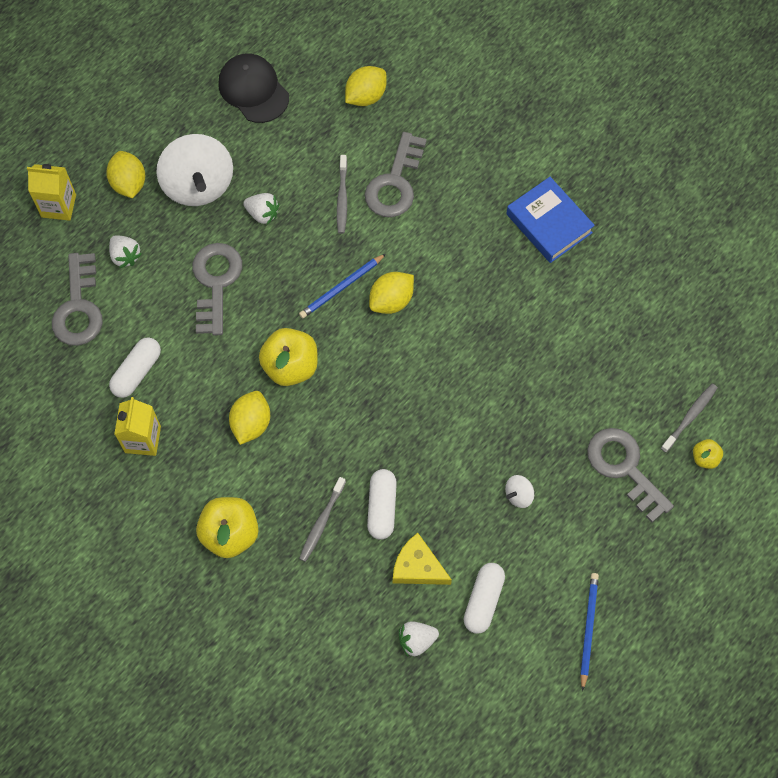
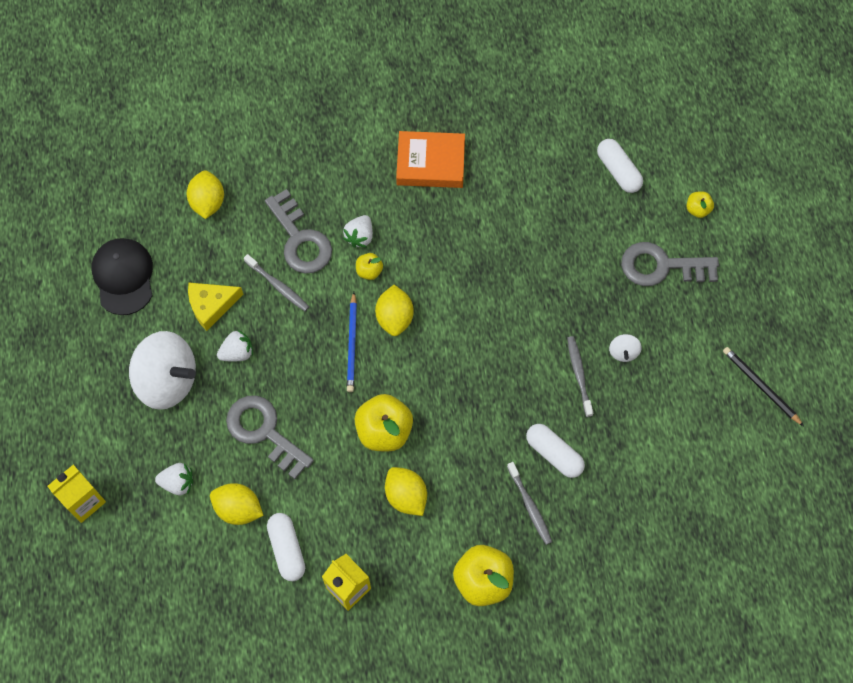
camera: 50 degrees left, 0 degrees up
grey key [52,253,103,346] -> none
yellow lemon [106,151,145,198] -> yellow lemon moved to [210,483,264,525]
black cap [218,54,289,123] -> black cap turned 75 degrees clockwise [91,238,153,315]
yellow cheese [393,533,452,585] -> yellow cheese moved to [188,283,244,331]
white strawberry [399,621,439,657] -> white strawberry moved to [343,215,373,248]
white capsule [464,563,505,634] -> white capsule moved to [597,139,643,193]
blue book [506,177,595,263] -> orange book [396,131,465,188]
blue pencil [580,573,599,691] -> black pencil [723,347,804,426]
grey toothbrush [661,384,718,453] -> grey toothbrush moved to [567,336,593,417]
none -> yellow apple [356,253,383,280]

